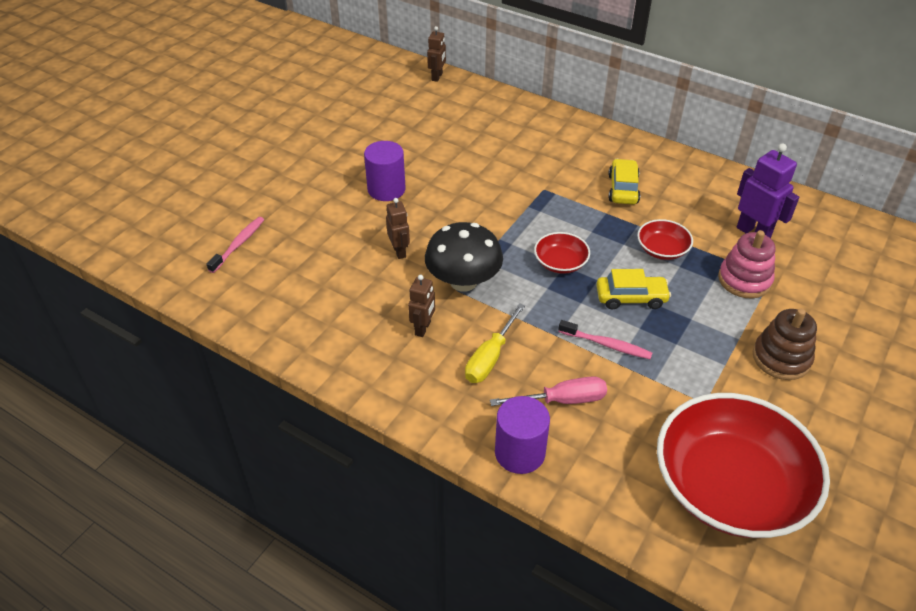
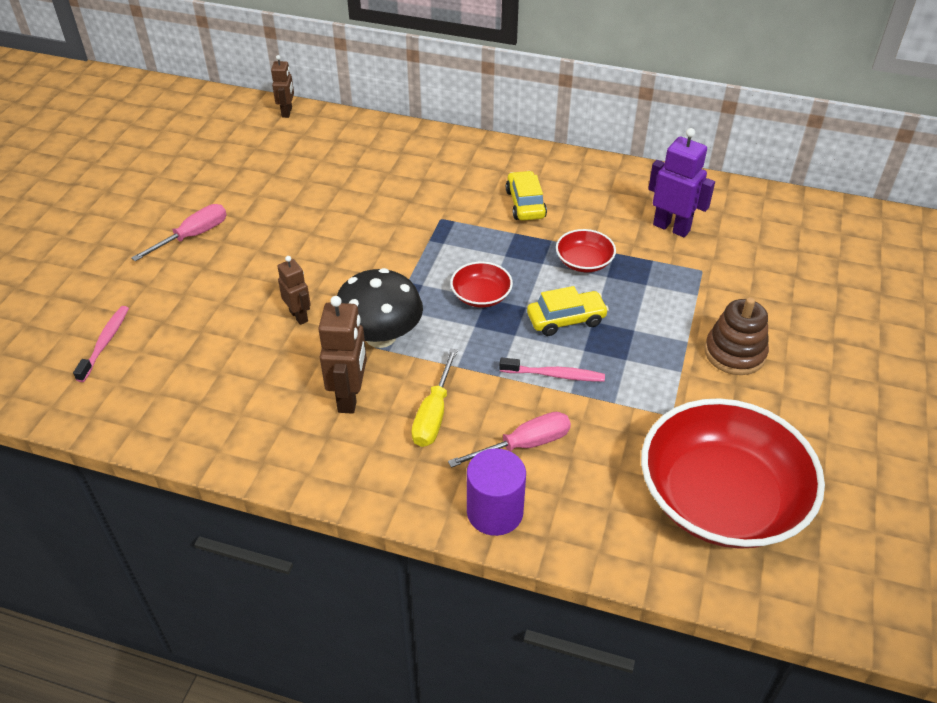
camera: 15 degrees left, 0 degrees up
purple cylinder [364,141,406,201] -> none
brown robot [408,275,435,337] -> brown robot [318,296,367,414], size x1.61
pink stacking toy [718,230,776,299] -> none
none -> pink screwdriver [131,204,227,261]

